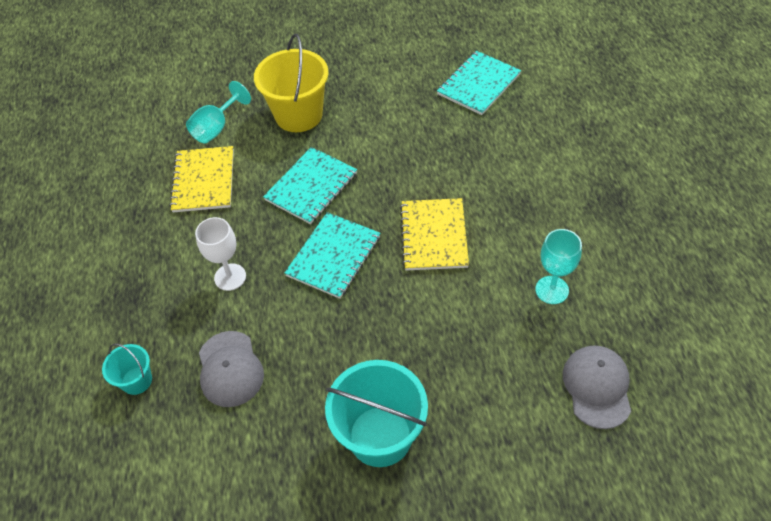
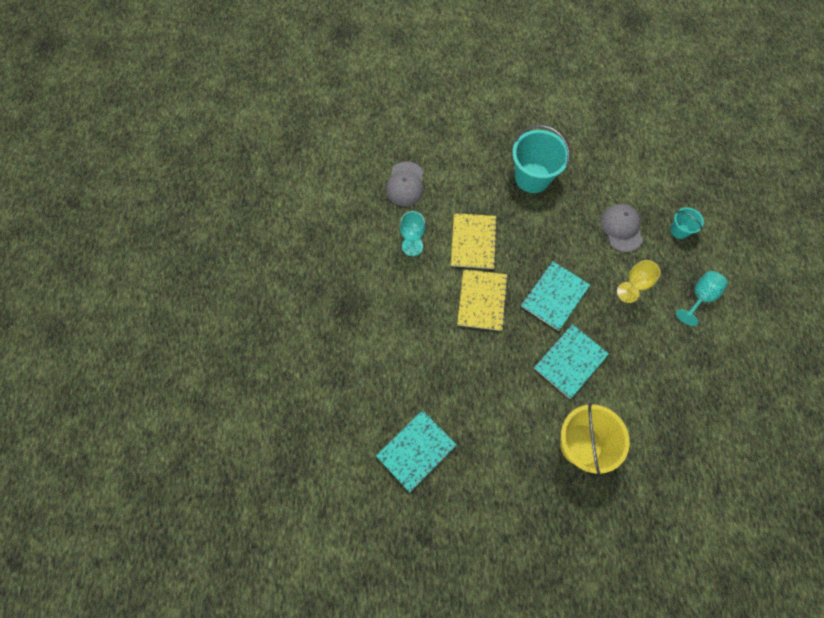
camera: 175 degrees left, 15 degrees up
yellow notebook [169,146,234,212] -> yellow notebook moved to [451,213,497,269]
turquoise goblet [186,81,251,144] -> turquoise goblet moved to [676,271,728,326]
white goblet [195,217,246,291] -> yellow goblet [617,260,660,303]

